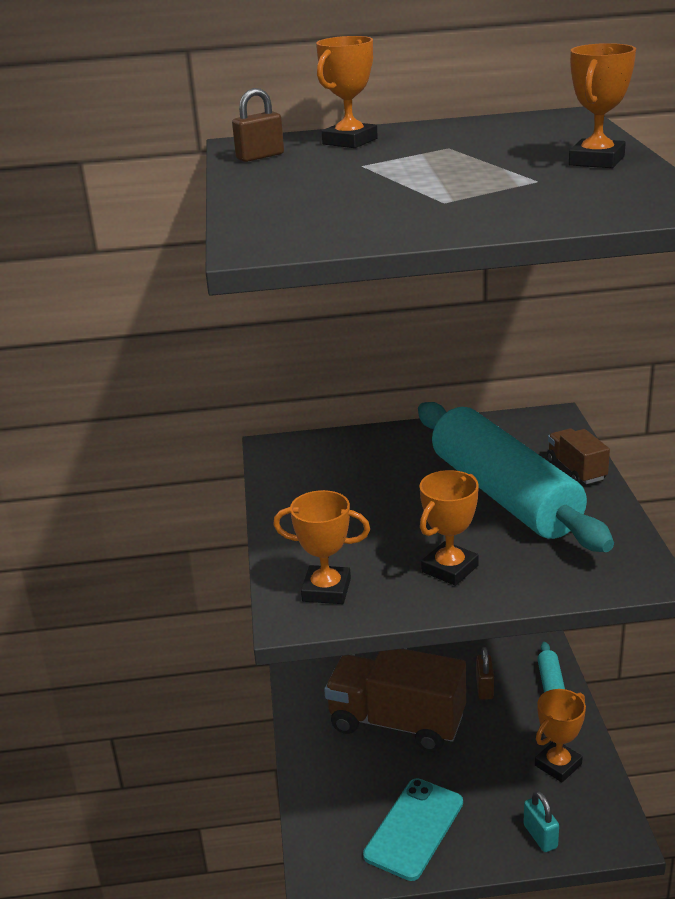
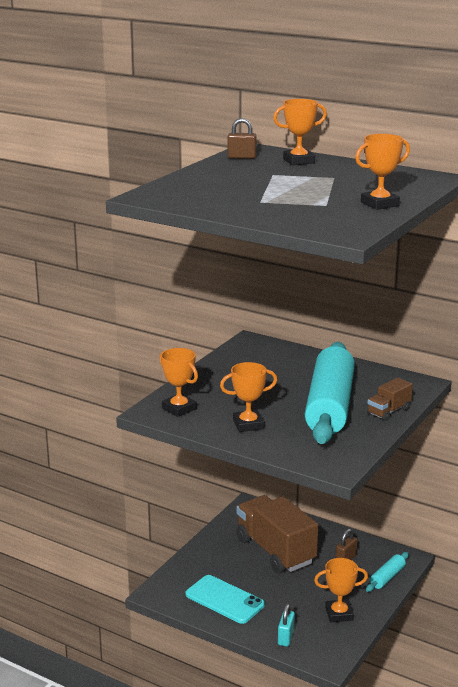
camera: 35 degrees right, 5 degrees down
turquoise phone [363,778,463,881] -> turquoise phone turned 60 degrees clockwise [186,575,265,624]
brown truck [547,429,610,484] -> brown truck turned 150 degrees counterclockwise [367,378,413,421]

